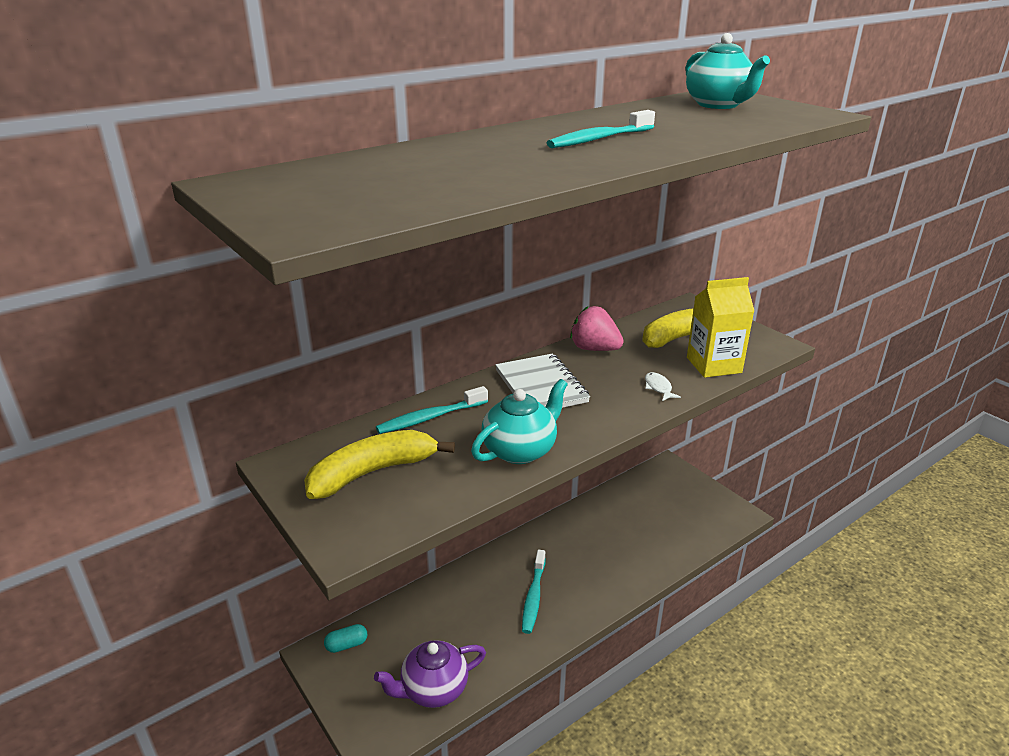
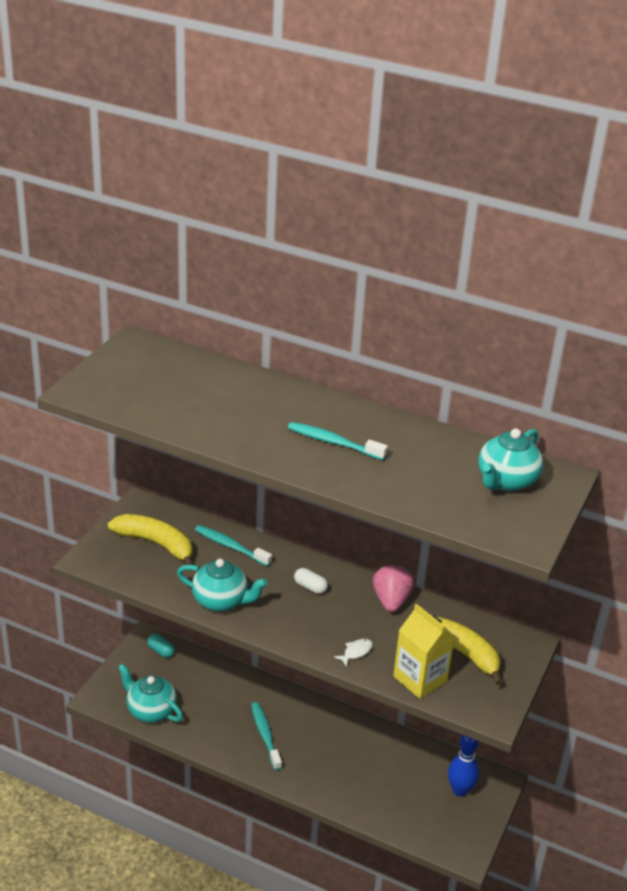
camera: 60 degrees right, 5 degrees up
purple teapot [374,640,486,708] -> turquoise teapot [118,664,183,723]
white notebook [495,353,590,408] -> white capsule [294,568,328,594]
turquoise toothbrush [522,550,546,634] -> turquoise toothbrush turned 90 degrees clockwise [251,702,282,770]
none -> blue bowling pin [448,735,479,797]

